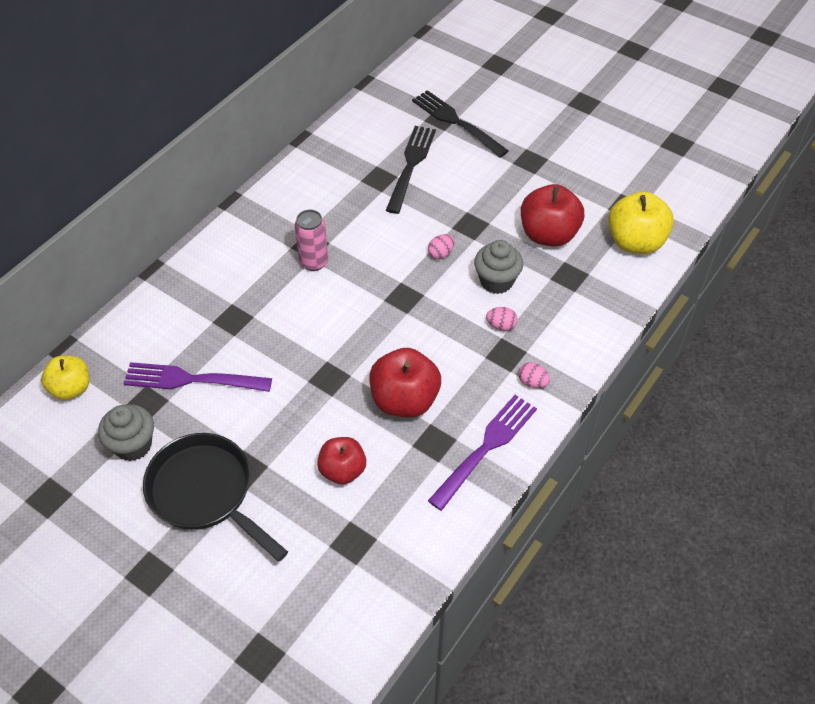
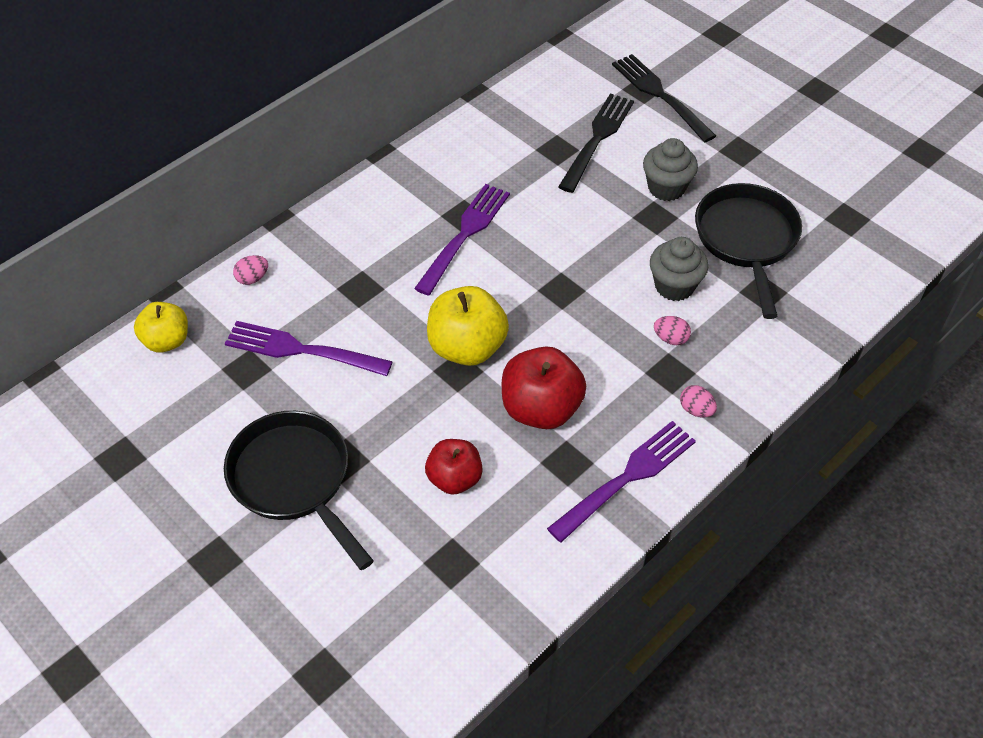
camera: 10 degrees right, 0 degrees up
grey cupcake [98,404,154,461] -> grey cupcake moved to [643,138,698,201]
pink can [295,210,328,271] -> purple fork [414,184,510,296]
pink egg [428,234,455,259] -> pink egg moved to [233,255,268,285]
red apple [521,184,584,247] -> black pan [695,183,802,319]
yellow apple [608,192,674,254] -> yellow apple moved to [427,286,509,366]

